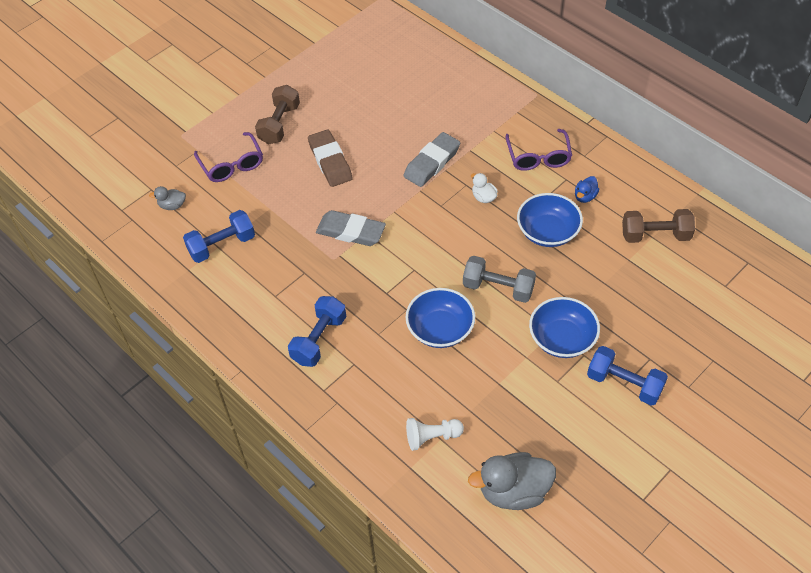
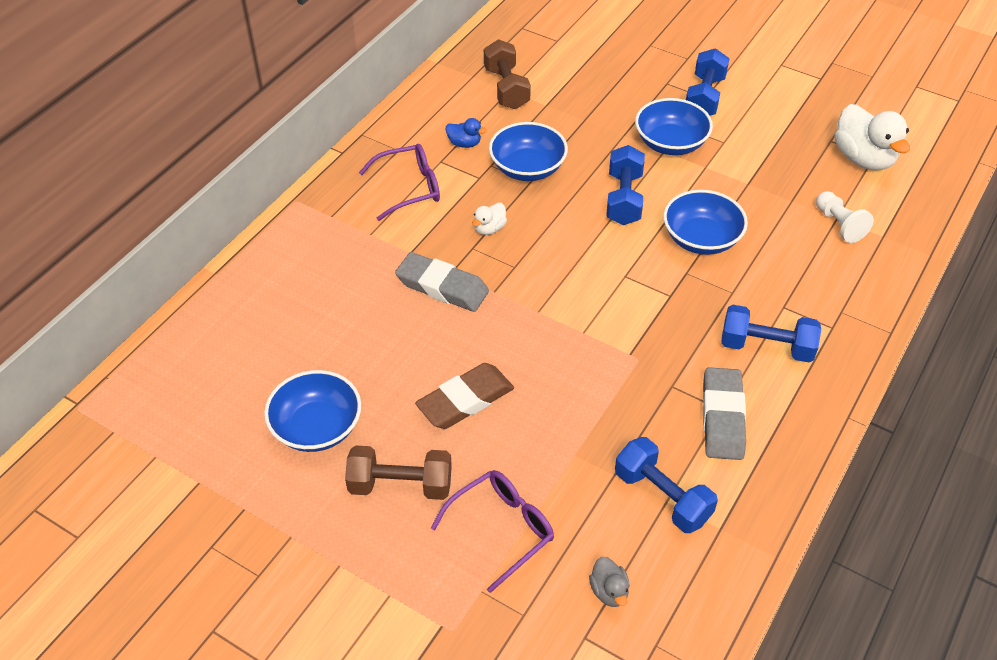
camera: 105 degrees left, 5 degrees down
grey eraser [316,210,386,246] -> grey eraser moved to [703,367,746,460]
grey dumbbell [463,256,536,303] -> blue dumbbell [606,145,645,225]
grey duck [468,452,556,510] -> white duck [835,104,910,171]
none -> blue bowl [264,370,361,452]

